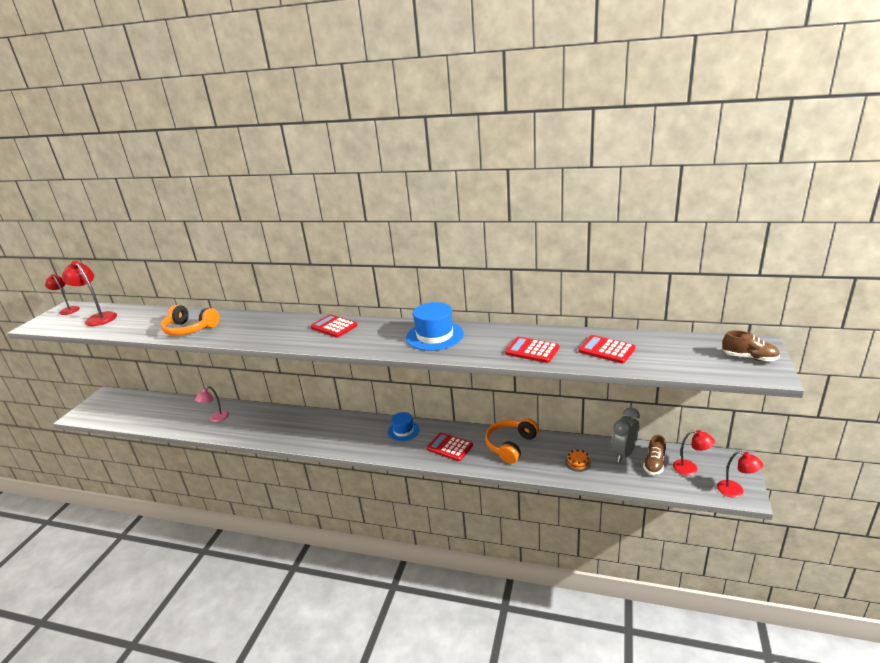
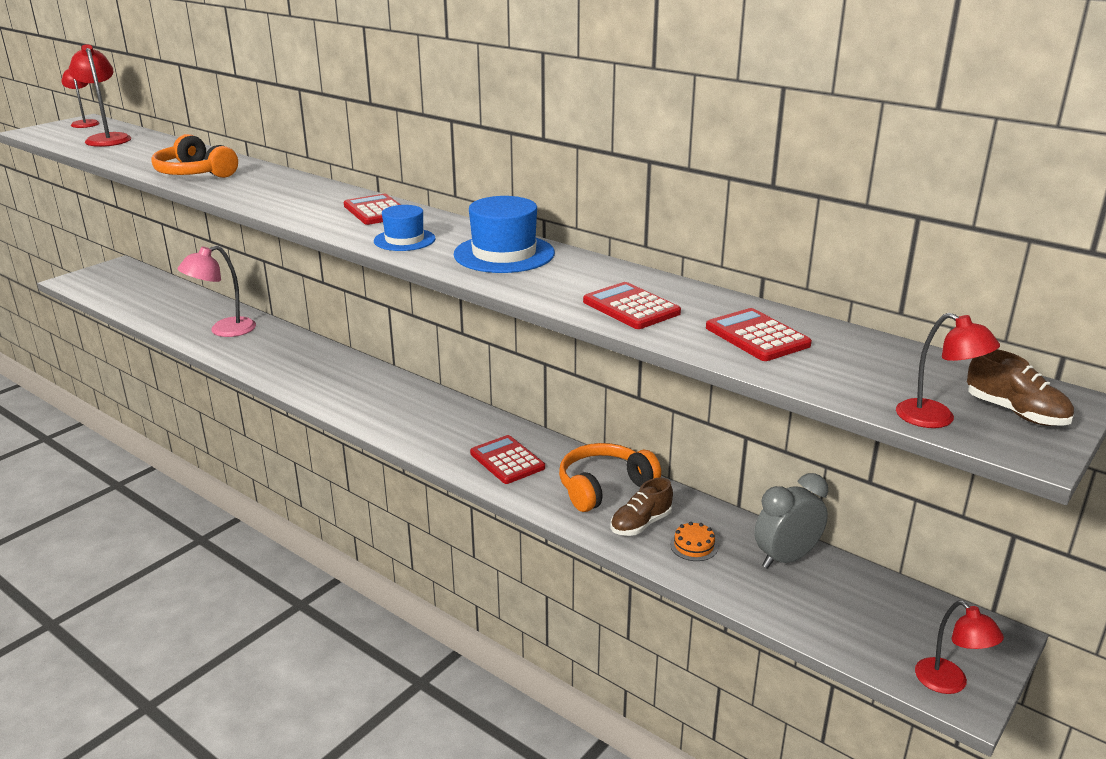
camera: 20 degrees right, 0 degrees up
pink lamp [195,386,229,422] -> pink lamp [178,245,256,337], size x1.52
blue hat [388,412,420,441] -> blue hat moved to [374,205,435,251]
brown shoe [643,435,666,475] -> brown shoe moved to [611,478,673,536]
red lamp [673,430,715,475] -> red lamp moved to [896,313,1000,428]

